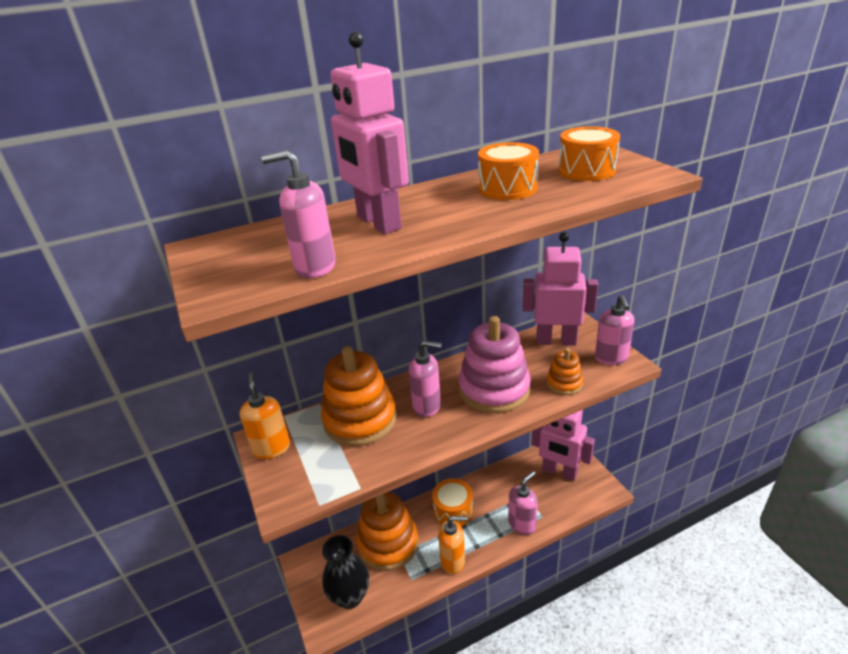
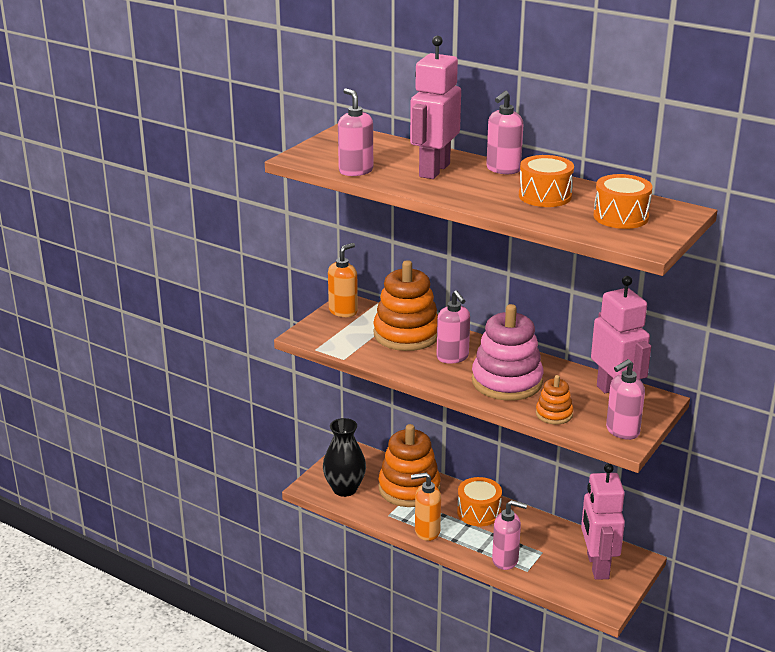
camera: 55 degrees right, 5 degrees down
orange soap dispenser [438,516,468,574] -> orange soap dispenser turned 120 degrees clockwise [411,472,441,541]
none -> pink soap dispenser [486,91,524,174]

